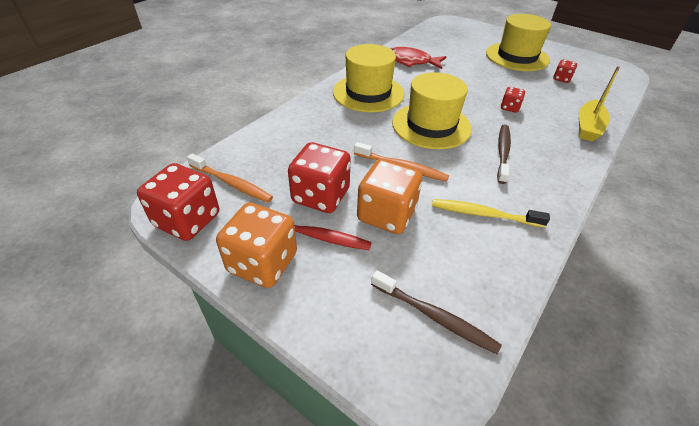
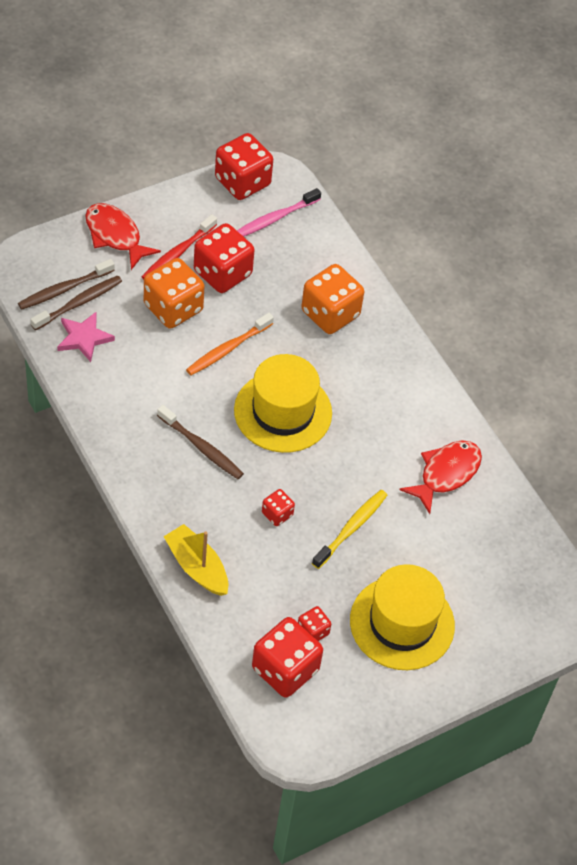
camera: 110 degrees right, 10 degrees up
orange toothbrush [187,153,273,202] -> pink toothbrush [237,188,321,237]
orange dice [216,203,297,288] -> orange dice moved to [301,264,364,334]
yellow hat [333,44,404,112] -> none
yellow toothbrush [432,199,550,228] -> yellow toothbrush moved to [312,490,387,569]
none -> brown toothbrush [30,275,122,330]
none -> pink star [57,312,115,362]
none -> red fish [85,203,161,270]
none -> red dice [252,617,323,698]

